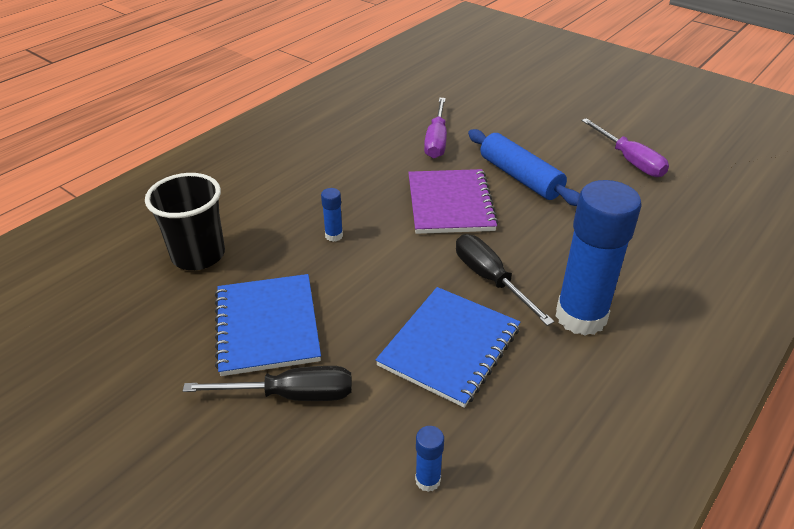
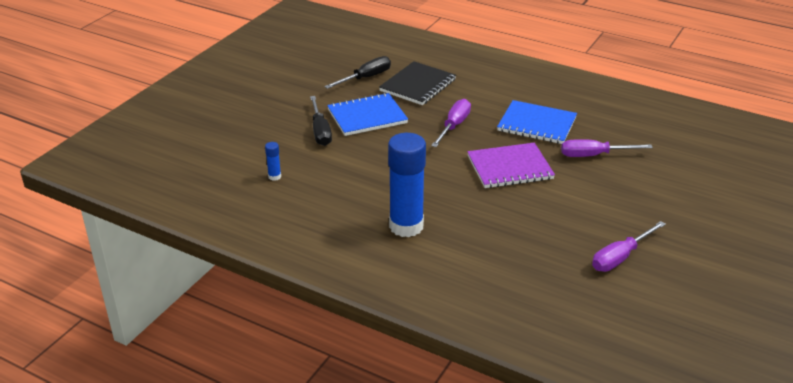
camera: 80 degrees right, 5 degrees down
black cup [145,173,225,270] -> black notebook [379,61,456,105]
blue glue stick [321,188,343,242] -> purple screwdriver [431,99,471,147]
blue notebook [376,287,520,408] -> blue notebook moved to [497,100,577,144]
black screwdriver [456,234,554,326] -> black screwdriver moved to [324,56,391,89]
blue rolling pin [468,129,580,206] -> none

